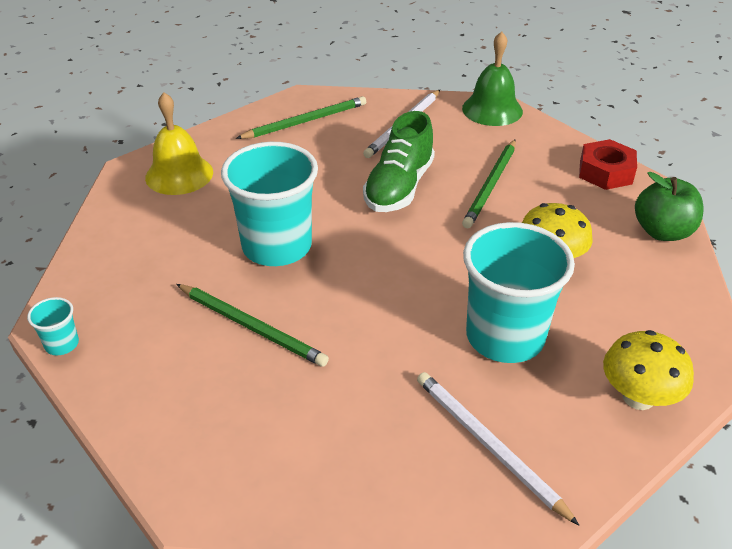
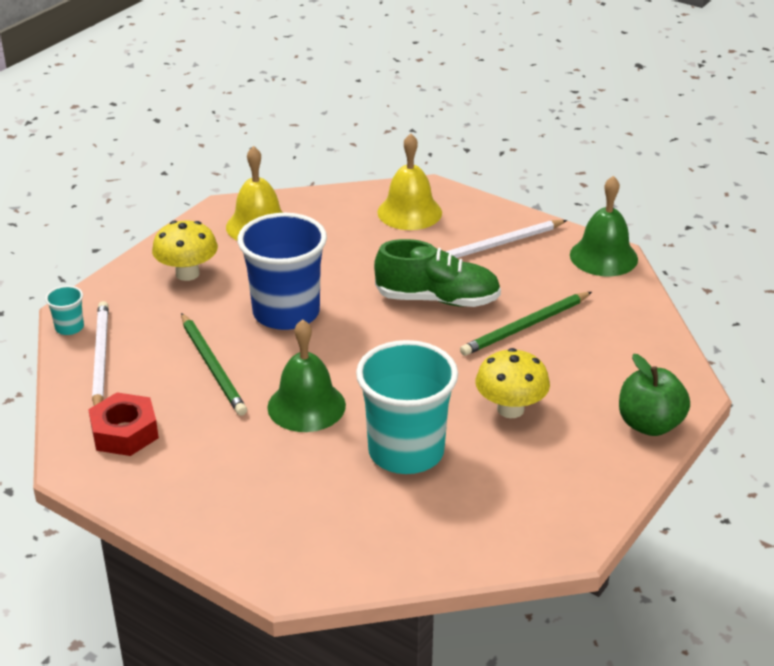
camera: 30 degrees right, 5 degrees down
turquoise cup [221,142,318,266] -> blue cup [238,213,327,330]
green pencil [236,96,366,139] -> yellow bell [377,133,442,230]
green shoe [363,111,435,212] -> green shoe turned 135 degrees counterclockwise [374,239,501,307]
white pencil [417,372,579,525] -> white pencil moved to [92,301,109,406]
red nut [579,139,637,190] -> red nut moved to [88,392,159,456]
yellow mushroom [603,330,694,410] -> yellow mushroom moved to [152,220,218,281]
none -> green bell [267,319,346,432]

